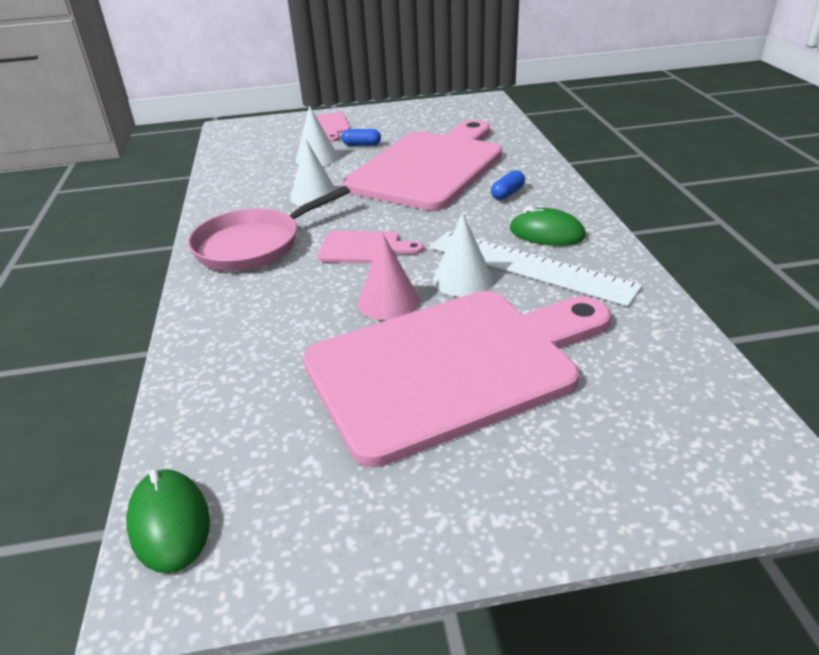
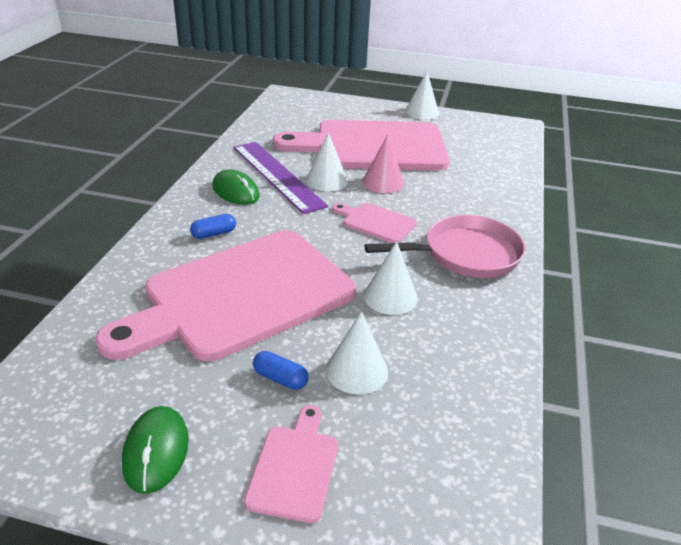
camera: 160 degrees left, 0 degrees up
green mouse [126,469,210,573] -> green mouse moved to [122,406,189,494]
white ruler [429,231,642,306] -> purple ruler [233,142,328,214]
none -> white cone [405,71,439,120]

